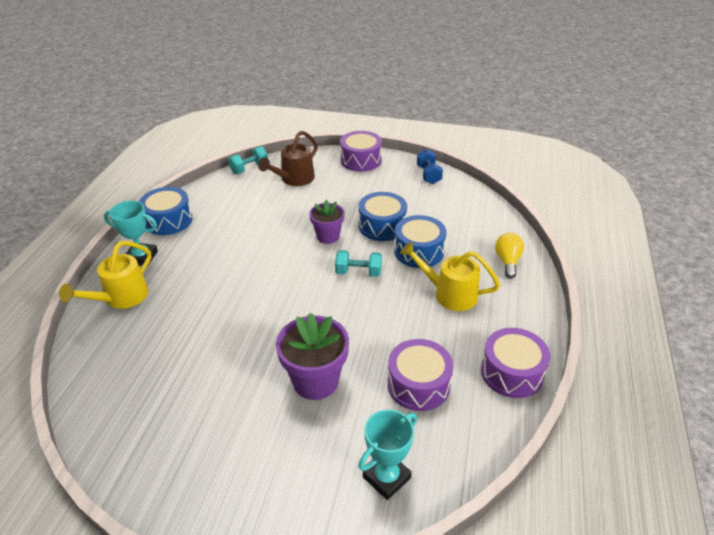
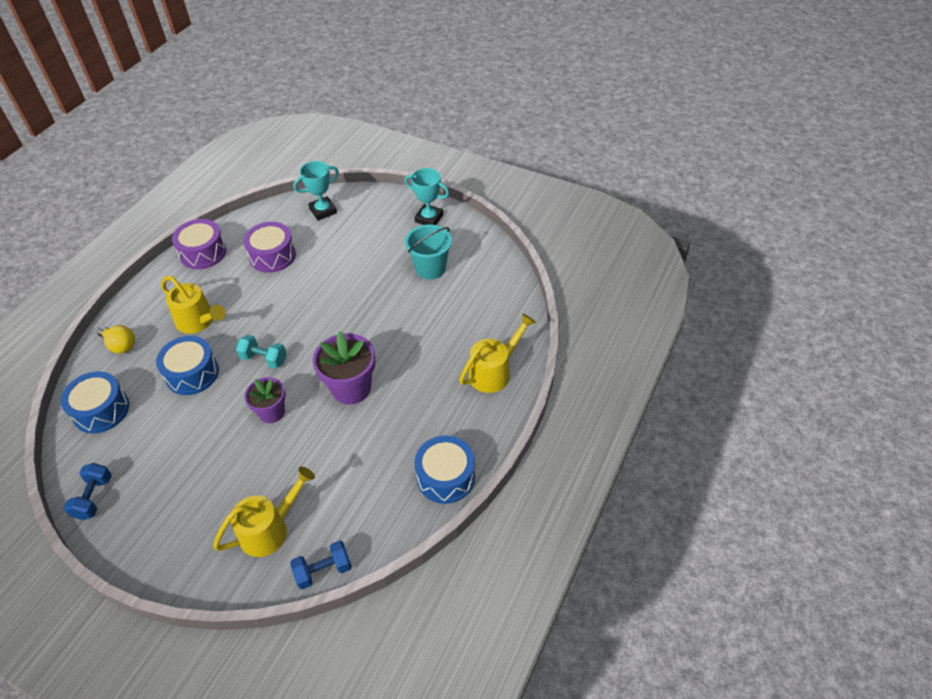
camera: 165 degrees left, 10 degrees up
turquoise trophy [104,201,158,266] -> turquoise trophy moved to [404,168,449,225]
turquoise dumbbell [228,146,268,174] -> blue dumbbell [290,540,352,589]
brown watering can [258,131,318,186] -> yellow watering can [213,466,315,557]
purple flower pot [276,313,349,400] -> purple flower pot moved to [313,331,375,404]
purple drum [340,131,382,172] -> none
blue drum [359,192,407,241] -> blue drum moved to [61,371,129,433]
yellow light bulb [495,233,524,279] -> yellow light bulb turned 75 degrees counterclockwise [97,325,135,354]
none -> turquoise bucket [405,225,452,279]

